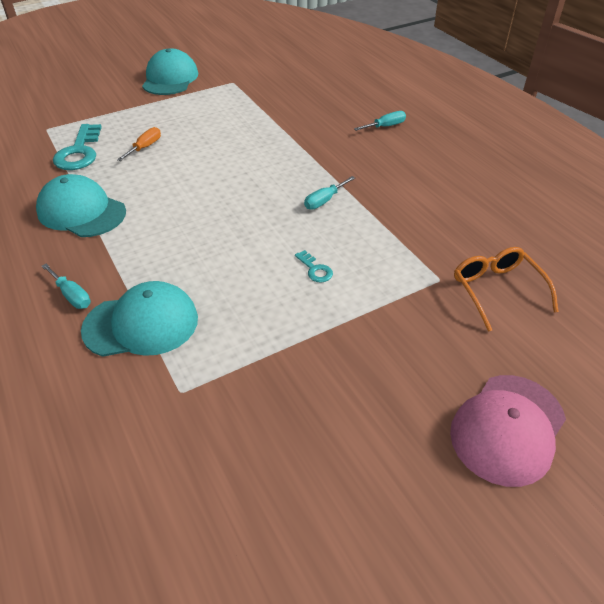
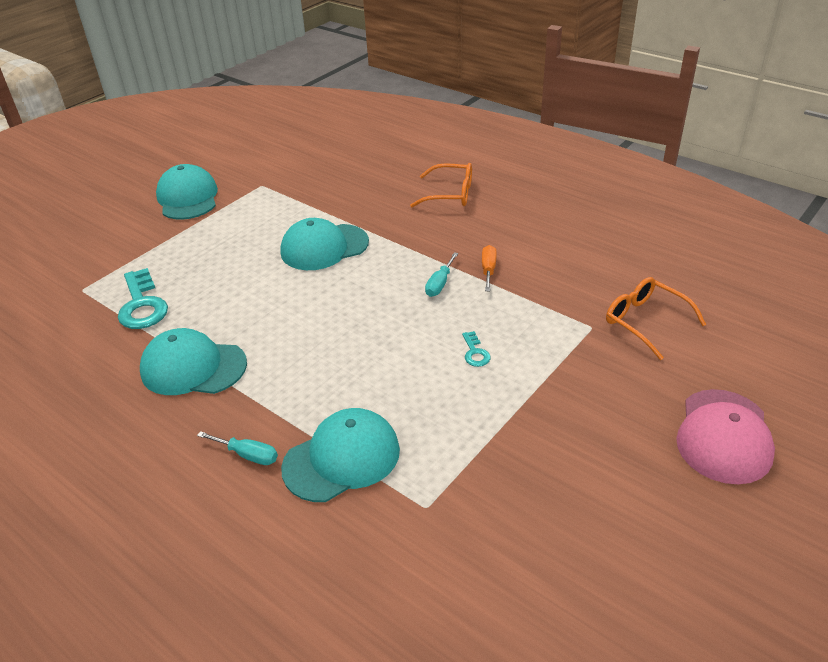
camera: 20 degrees left, 5 degrees down
orange screwdriver [117,127,161,161] -> orange screwdriver moved to [482,245,497,291]
turquoise key [295,250,333,283] -> turquoise key turned 45 degrees clockwise [462,331,491,367]
turquoise screwdriver [354,111,406,131] -> orange glasses [410,163,472,207]
none -> turquoise cap [280,218,369,270]

